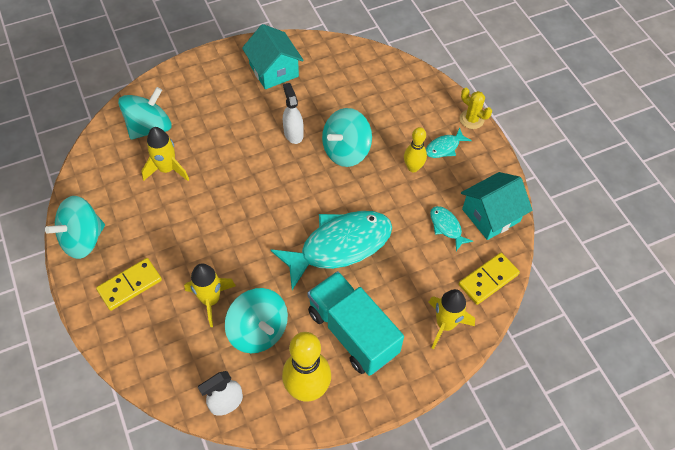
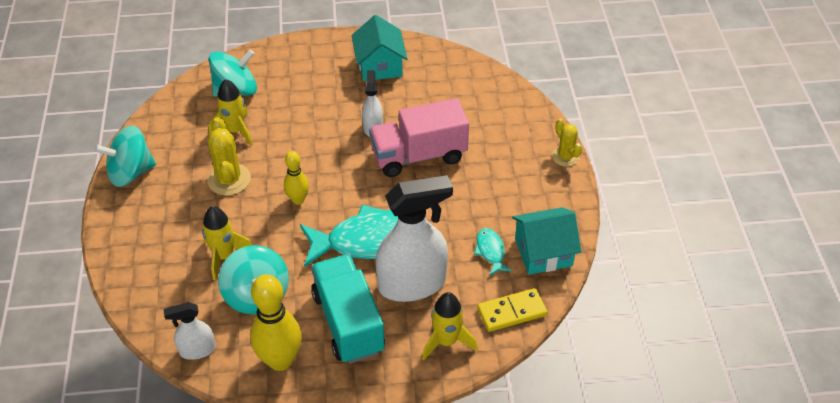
camera: 20 degrees right, 10 degrees down
yellow domino [96,258,162,311] -> none
turquoise spinning top [322,108,372,167] -> pink truck [369,98,469,177]
yellow bowling pin [404,127,427,172] -> yellow bowling pin moved to [284,151,309,204]
turquoise fish [426,128,472,158] -> none
none -> yellow cactus [207,117,251,196]
none -> white spray bottle [375,175,453,302]

